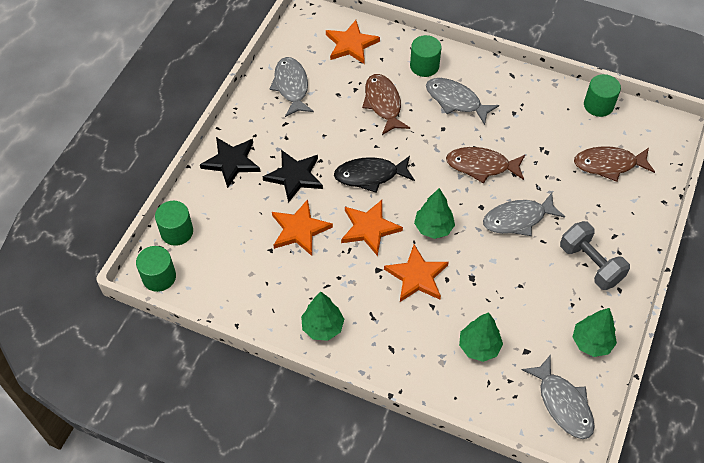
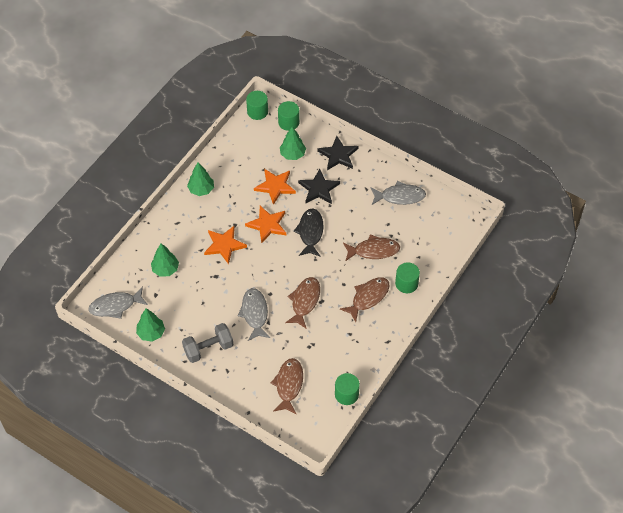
camera: 100 degrees right, 0 degrees up
orange star [326,20,380,64] -> none
green tree [414,188,455,239] -> green tree moved to [280,126,306,160]
grey fish [426,78,499,125] -> brown fish [340,277,389,322]

